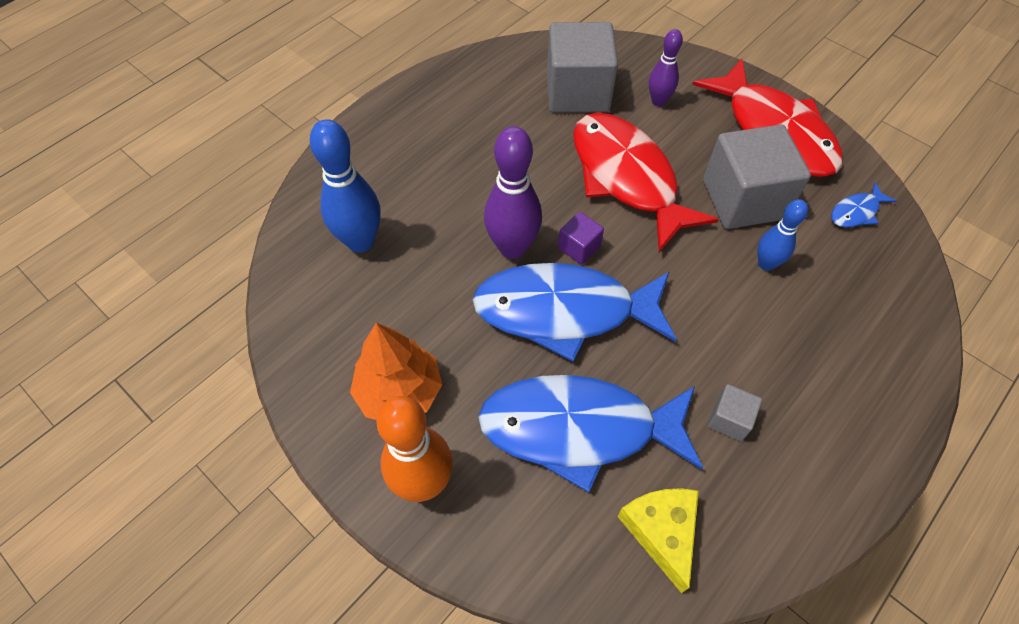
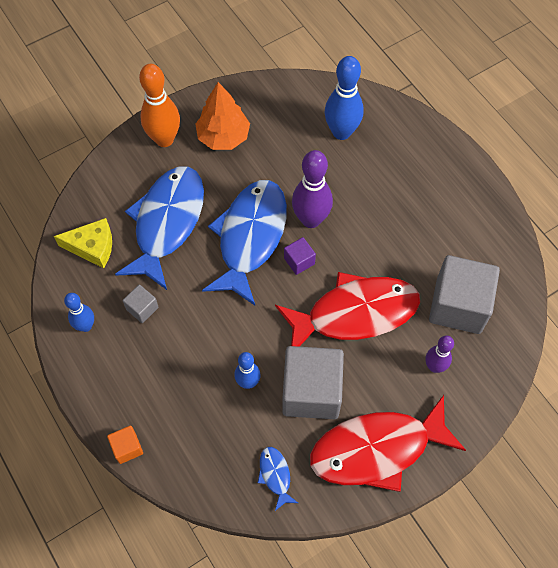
camera: 105 degrees right, 5 degrees up
none -> blue bowling pin [64,293,94,332]
none -> orange cube [107,425,143,464]

